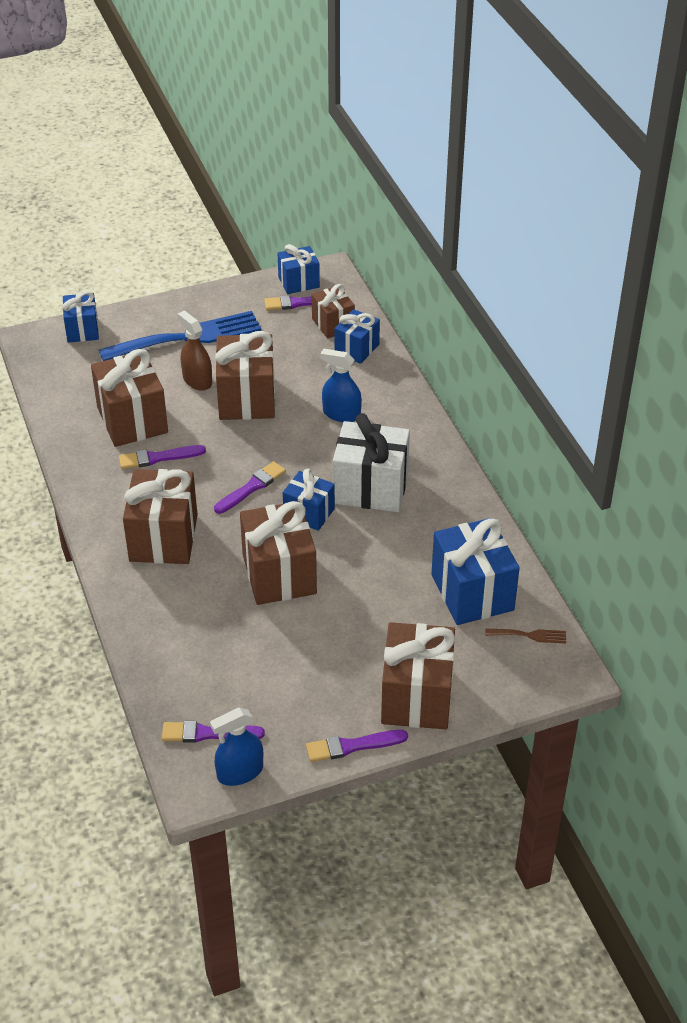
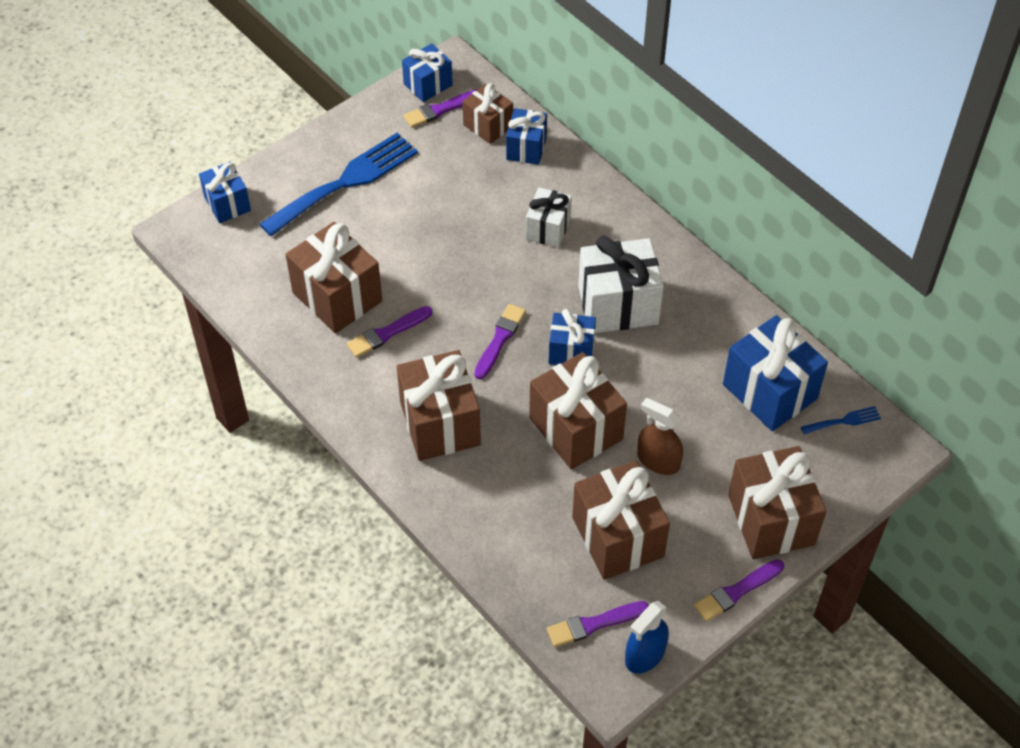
camera: 20 degrees left, 10 degrees up
brown spray bottle [177,311,212,391] -> brown spray bottle moved to [637,398,683,475]
brown gift [215,331,275,420] -> brown gift moved to [572,461,670,580]
blue spray bottle [320,349,362,422] -> white gift [526,187,572,248]
brown fork [485,629,566,644] -> blue fork [801,406,881,434]

